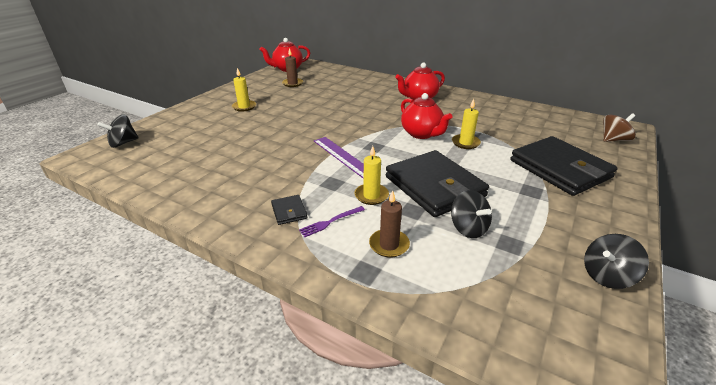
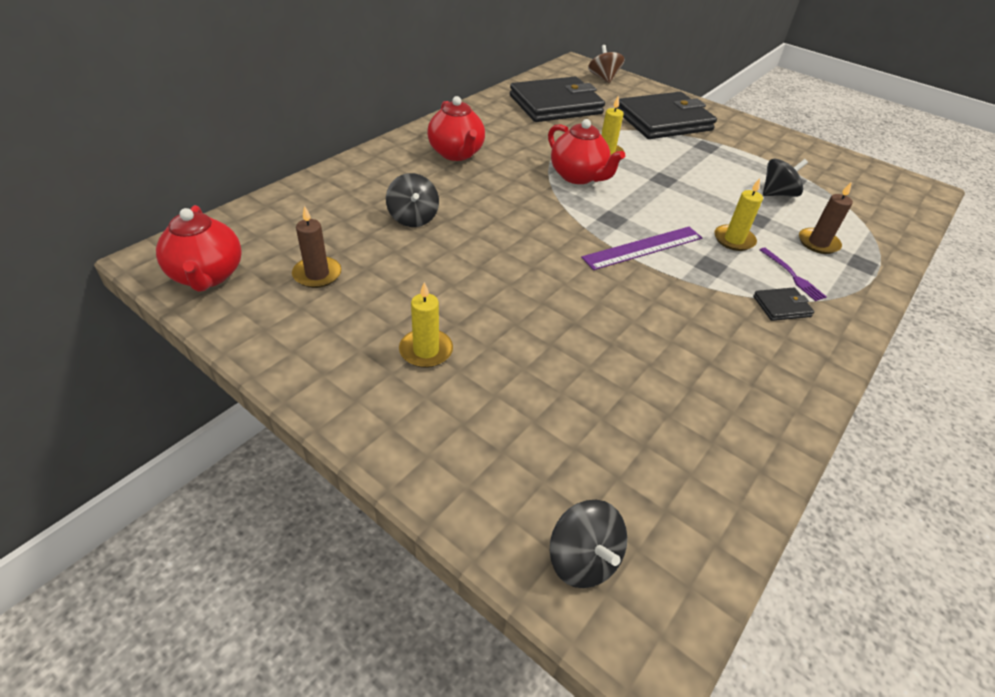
camera: 85 degrees left, 10 degrees up
black wallet [386,150,489,217] -> black wallet moved to [510,77,605,122]
red teapot [401,93,452,139] -> red teapot turned 75 degrees clockwise [548,119,625,184]
black spinning top [584,234,649,289] -> black spinning top moved to [386,173,439,227]

